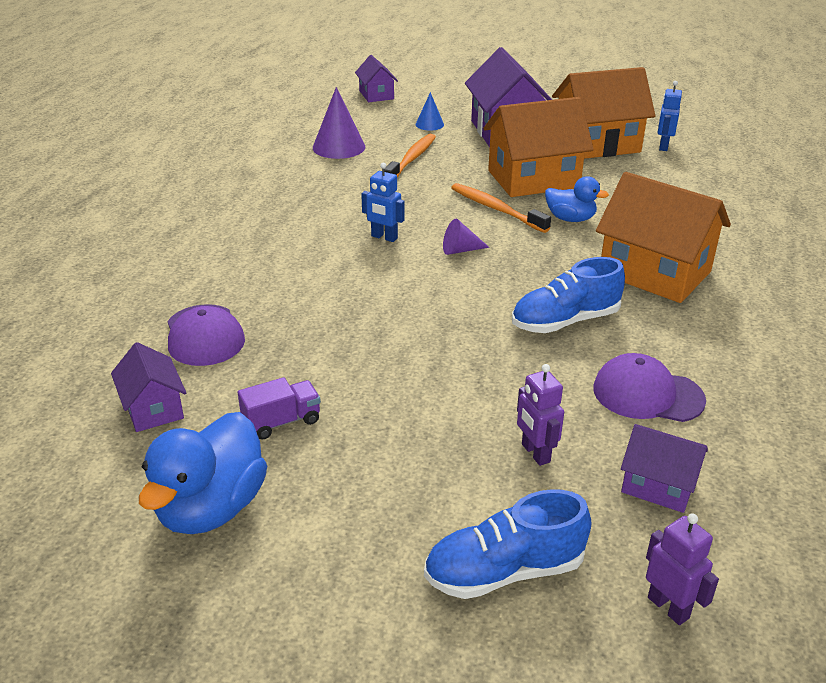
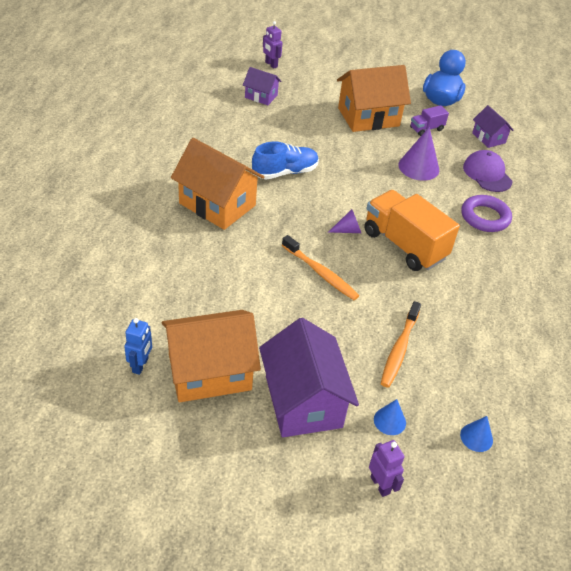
camera: 175 degrees right, 10 degrees up
purple cone [313,87,366,159] -> purple cone moved to [398,127,439,181]
purple house [355,55,398,102] -> none
blue robot [361,163,405,242] -> orange truck [364,190,460,271]
blue shoe [424,489,591,599] -> none
orange house [484,97,594,197] -> orange house moved to [337,65,411,132]
purple robot [517,364,564,466] -> purple robot moved to [369,440,404,497]
blue duck [545,176,609,222] -> none
purple cap [593,353,706,422] -> none
none -> blue cone [460,416,493,452]
none -> purple ring [461,195,512,232]

